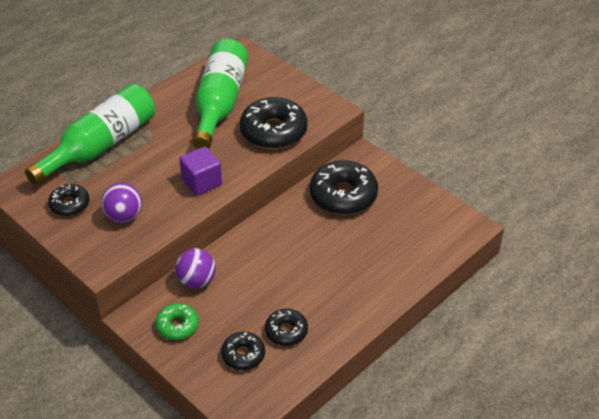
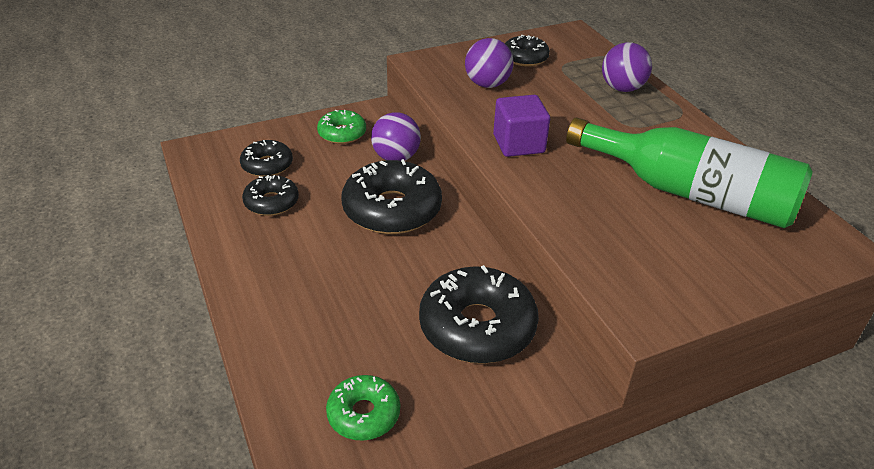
camera: 110 degrees right, 5 degrees down
green bottle [25,84,155,185] -> purple ball [602,42,652,92]
black donut [240,97,308,149] -> black donut moved to [341,159,442,234]
none -> green donut [326,375,400,441]

